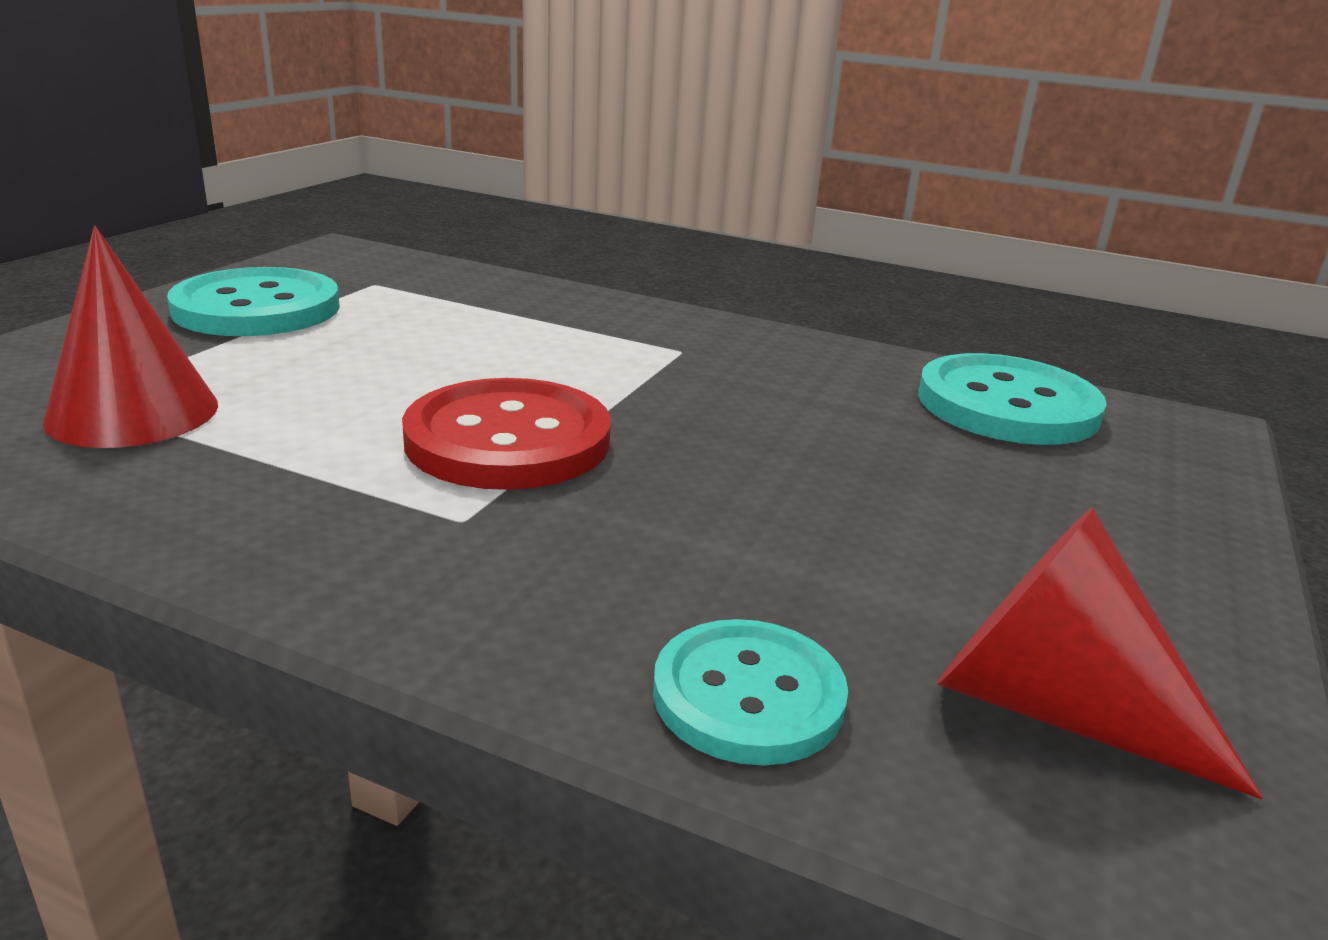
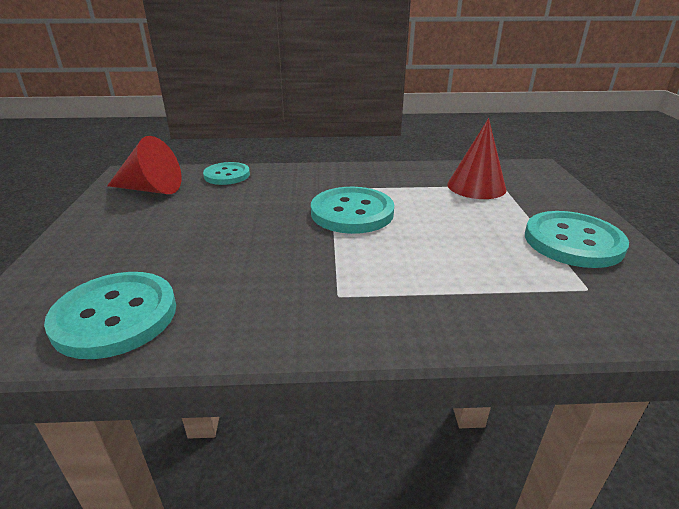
camera: 155 degrees right, 5 degrees up
red button [402,378,611,490] -> turquoise button [311,187,394,234]

